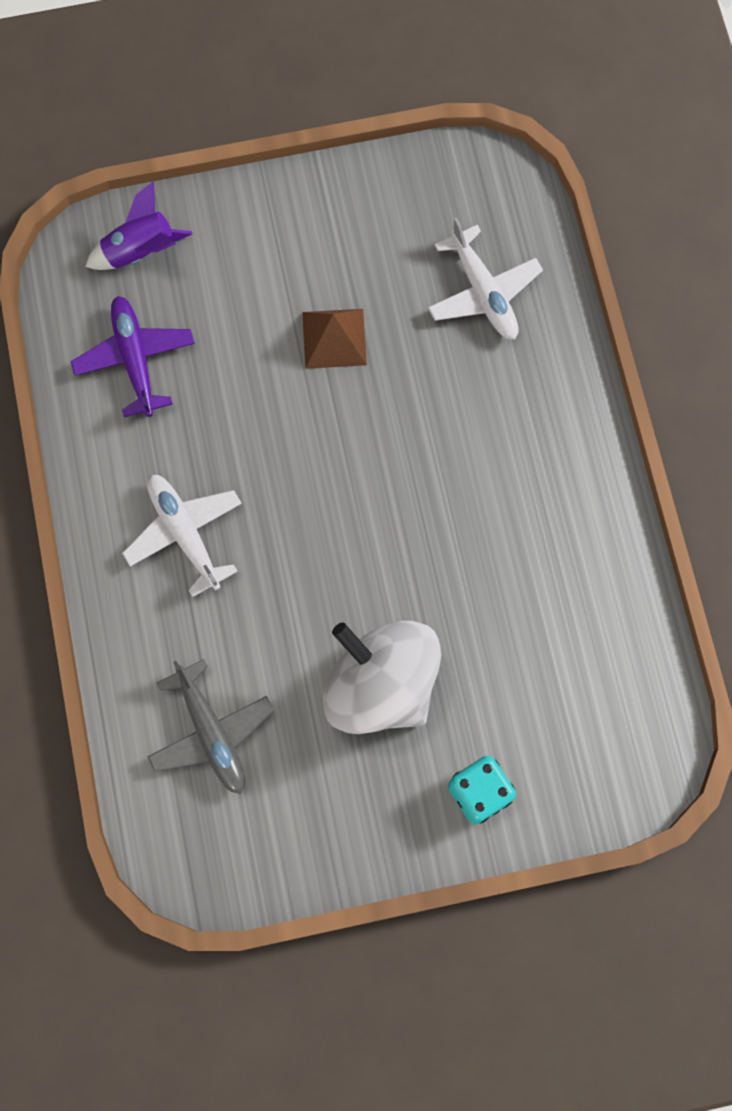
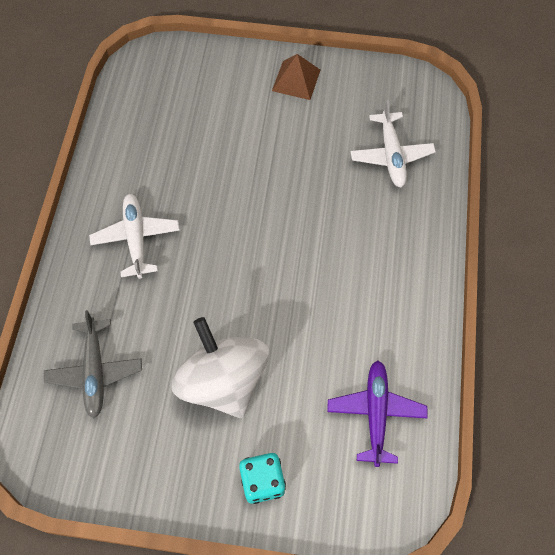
camera: 20 degrees right, 10 degrees down
purple plane [71,296,195,418] -> purple plane moved to [327,360,428,467]
purple rocket [85,181,192,270] -> none
brown pyramid [302,309,367,369] -> brown pyramid moved to [272,54,321,100]

